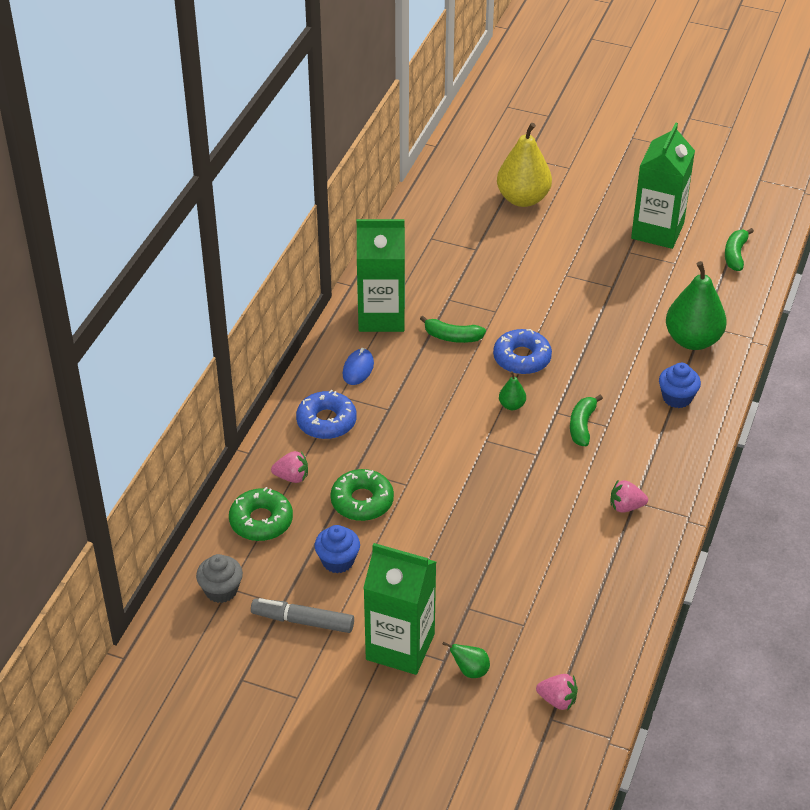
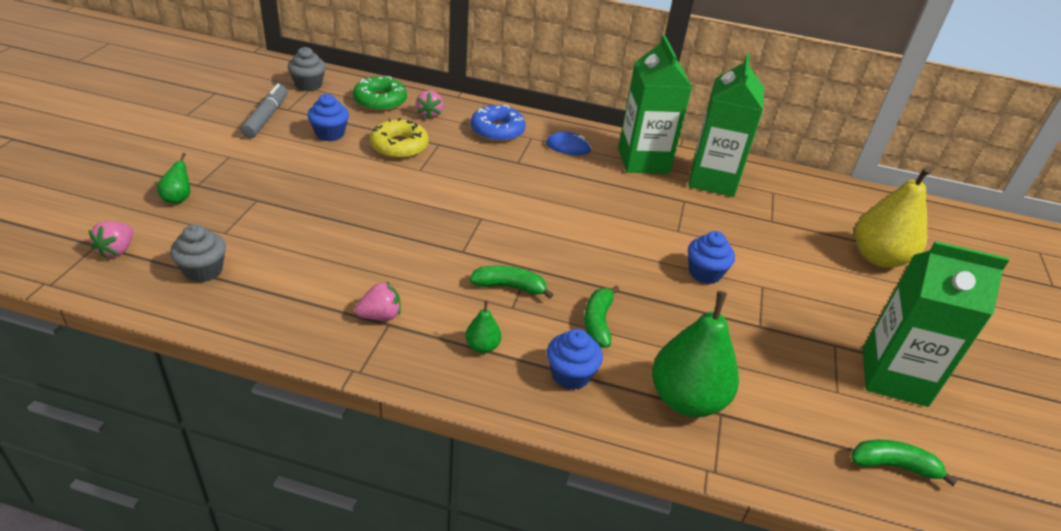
camera: 80 degrees right, 5 degrees down
green donut [330,469,394,521] -> yellow donut [370,118,429,159]
green carton [363,543,436,675] -> green carton moved to [688,54,764,197]
green banana [420,316,486,343] -> green banana moved to [584,285,619,348]
blue donut [493,329,552,375] -> none
green pear [499,371,526,410] -> green pear moved to [465,301,501,353]
pink strawberry [610,480,648,513] -> pink strawberry turned 75 degrees clockwise [355,281,401,320]
none -> grey cupcake [170,224,226,283]
none -> blue cupcake [688,231,735,284]

